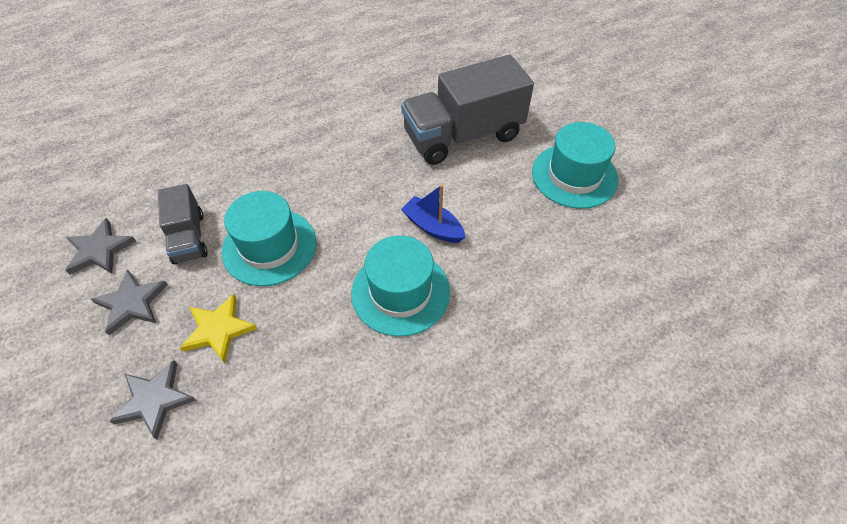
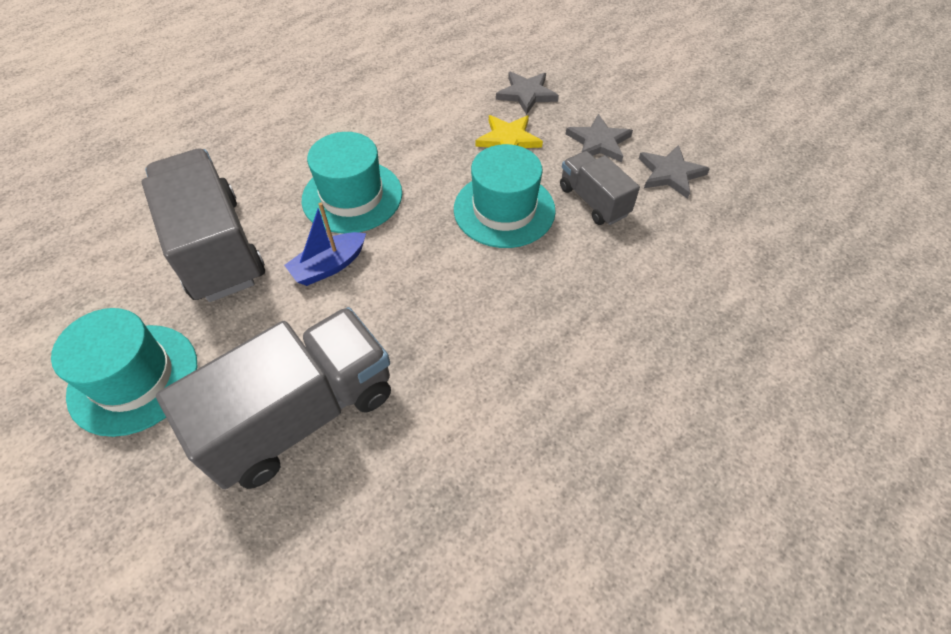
camera: 165 degrees right, 0 degrees up
blue boat [401,184,465,243] -> blue boat turned 120 degrees clockwise [284,202,366,286]
none -> grey truck [142,148,265,302]

